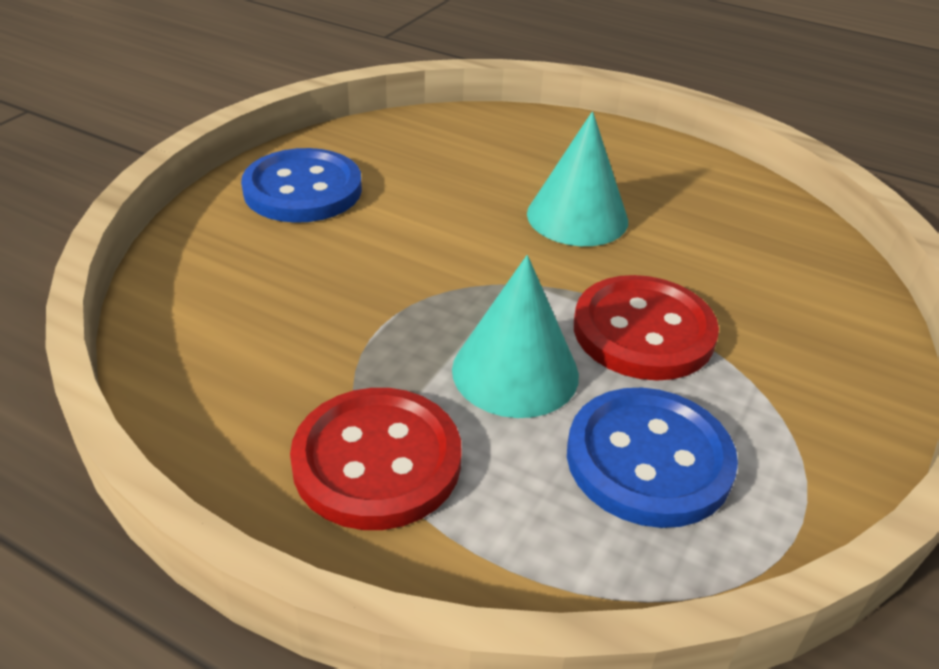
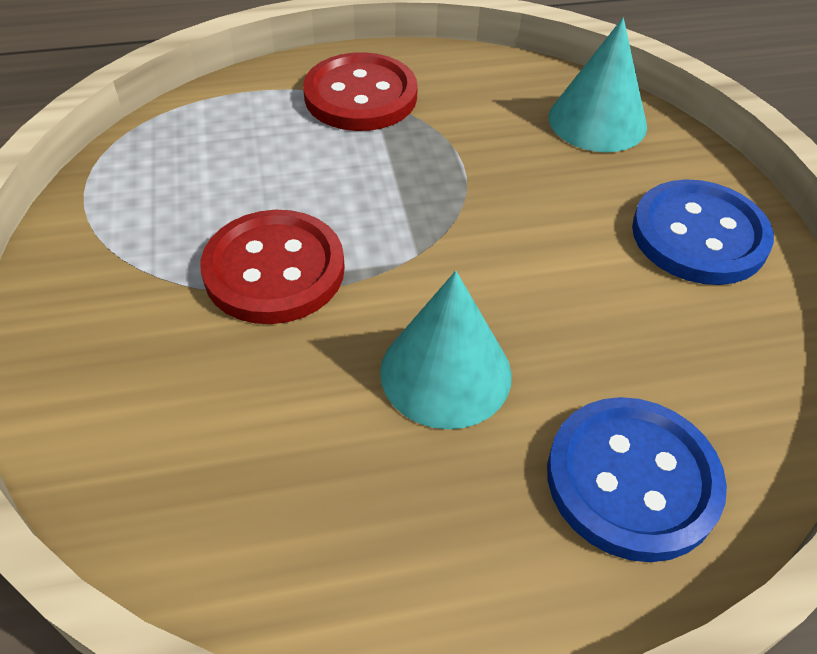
camera: 140 degrees right, 10 degrees up
turquoise cone [452,255,579,418] -> turquoise cone moved to [549,18,647,152]
blue button [567,388,738,528] -> blue button moved to [547,397,727,562]

